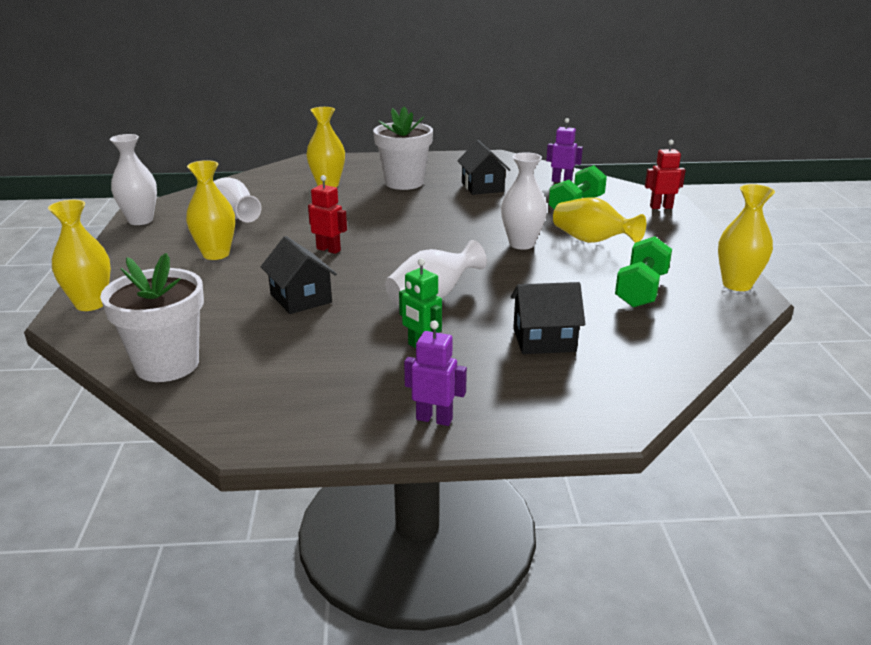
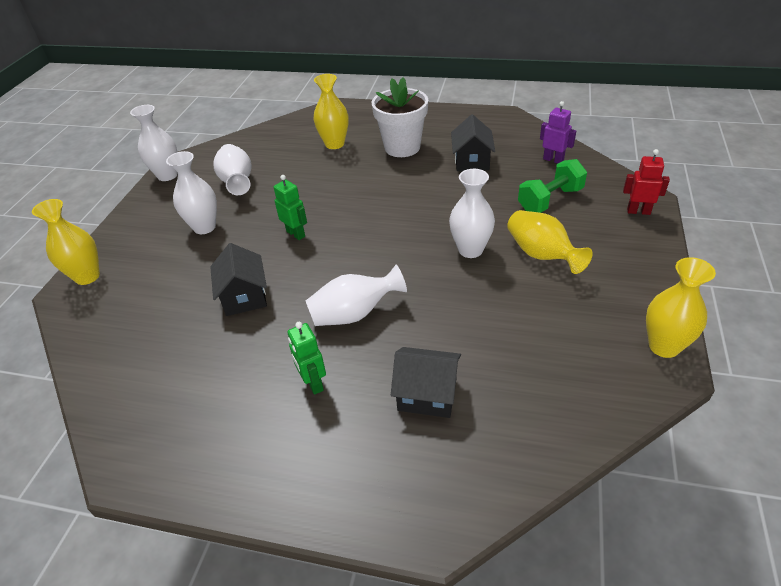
camera: 20 degrees right, 15 degrees up
white flower pot [100,253,204,382] -> none
yellow vase [186,160,235,260] -> white vase [166,151,217,234]
red robot [308,175,347,254] -> green robot [274,175,307,240]
purple robot [404,321,467,426] -> none
green dumbbell [615,236,672,307] -> none

